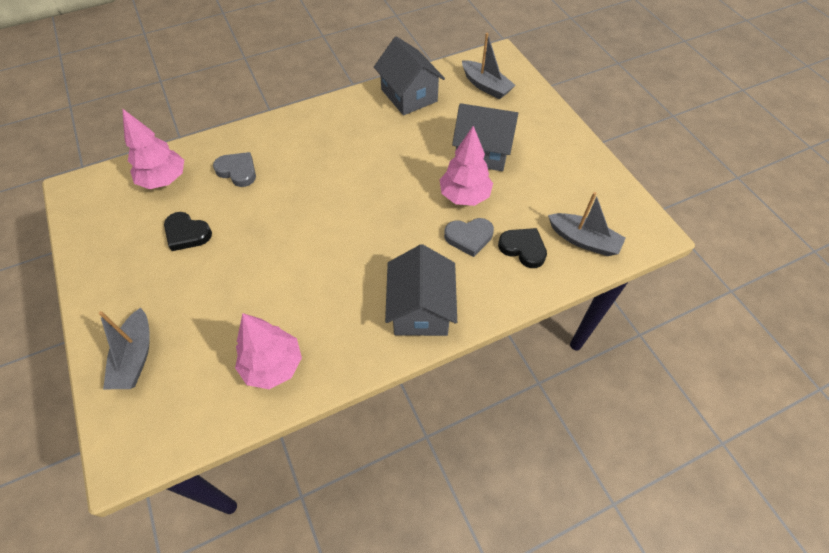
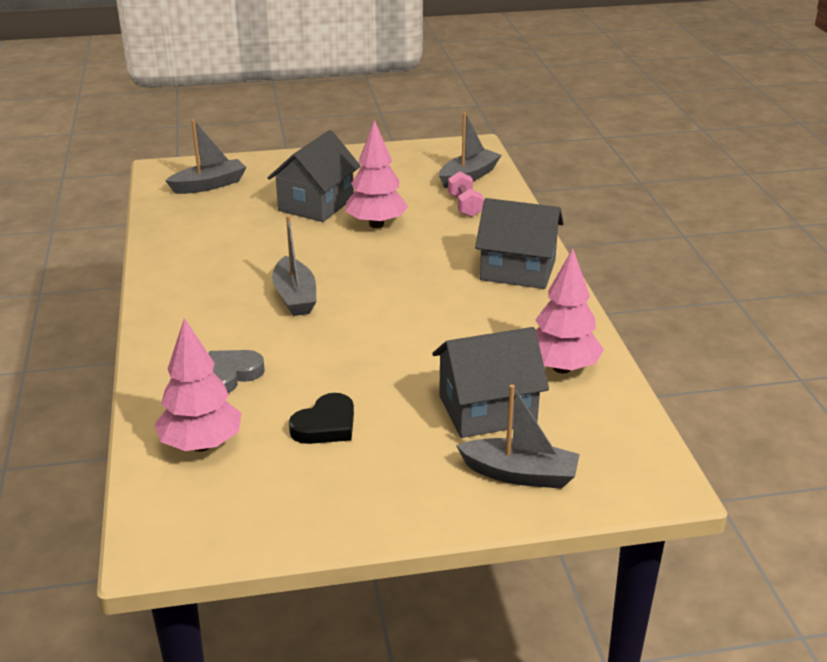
camera: 75 degrees left, 25 degrees down
grey house [374,36,445,115] -> grey house moved to [432,327,549,438]
grey heart [444,218,494,257] -> none
black heart [498,228,547,268] -> pink dumbbell [448,171,484,217]
none -> grey boat [272,215,316,316]

